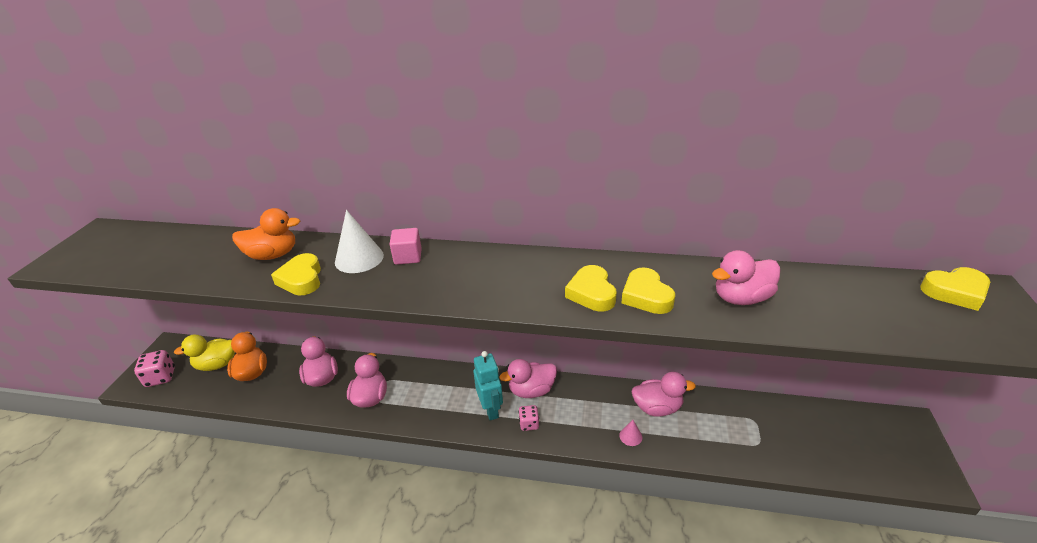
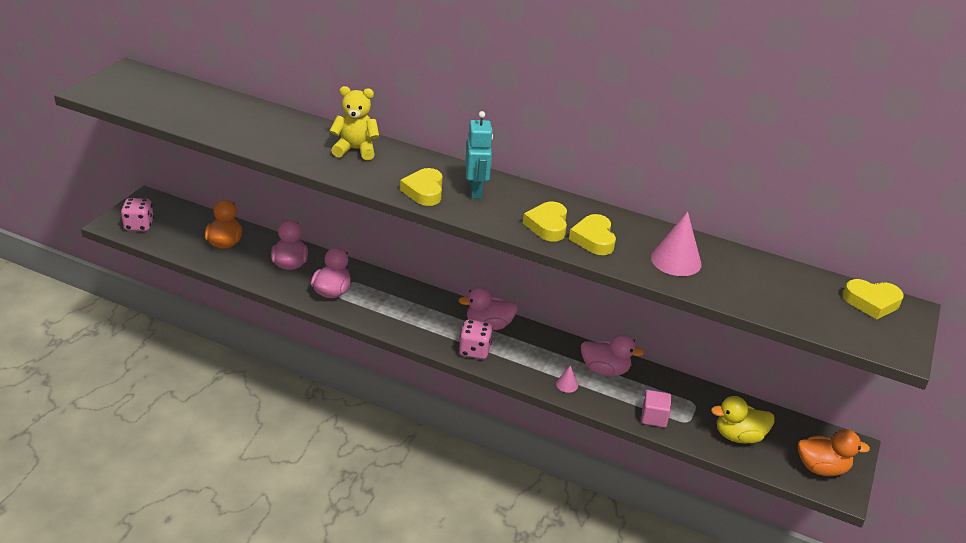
camera: 10 degrees right, 0 degrees up
yellow duck [174,335,235,371] -> yellow duck moved to [711,396,775,444]
orange duck [232,208,300,260] -> orange duck moved to [798,429,870,476]
yellow heart [271,253,321,296] -> yellow heart moved to [400,168,443,206]
white cone [335,210,384,273] -> yellow teddy bear [330,86,380,160]
pink cube [390,228,422,265] -> pink cube moved to [641,390,671,427]
turquoise robot [473,351,503,420] -> turquoise robot moved to [465,111,493,199]
pink dice [518,405,539,431] -> pink dice [459,319,493,359], size x1.57
pink duck [712,250,780,305] -> pink cone [651,211,702,276]

